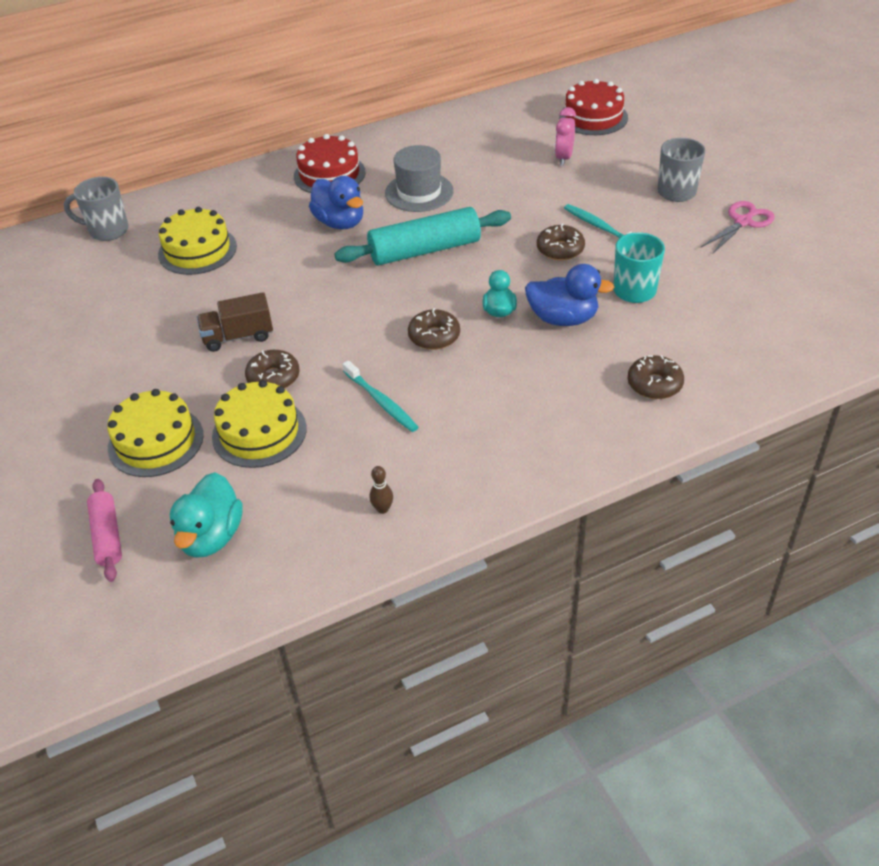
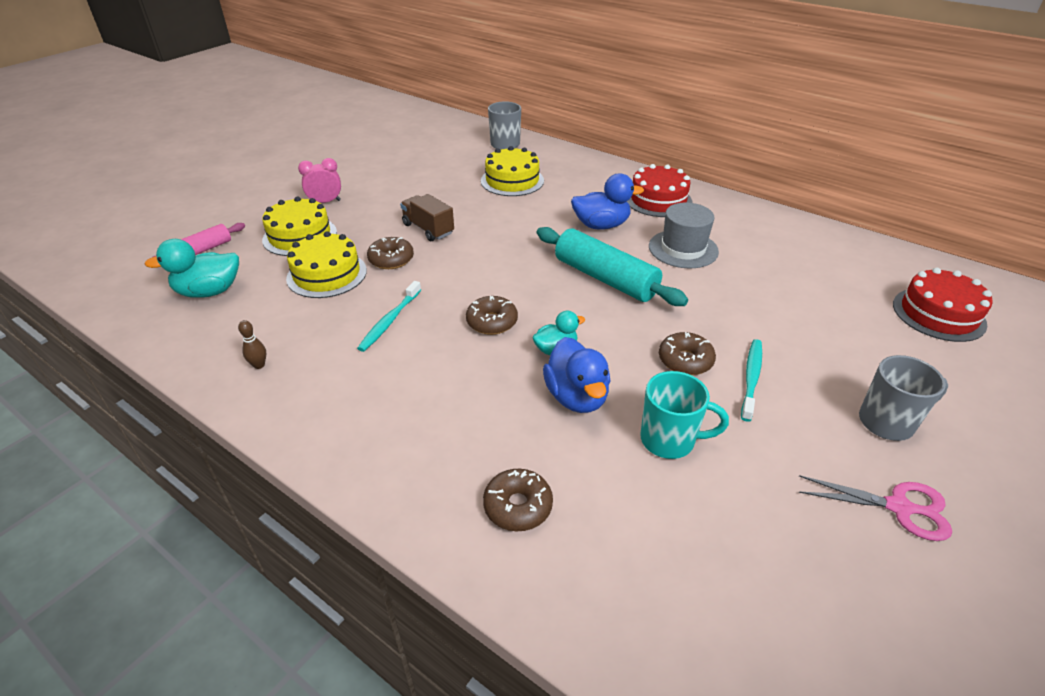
camera: 60 degrees right, 5 degrees down
blue duck [309,176,363,229] -> blue duck turned 120 degrees counterclockwise [571,173,644,230]
pink clock [555,107,576,166] -> pink clock moved to [298,158,341,203]

